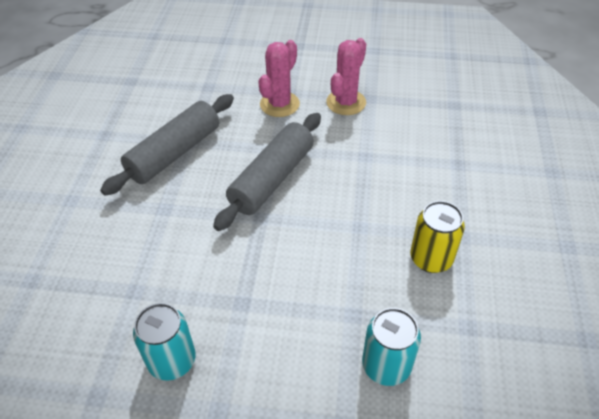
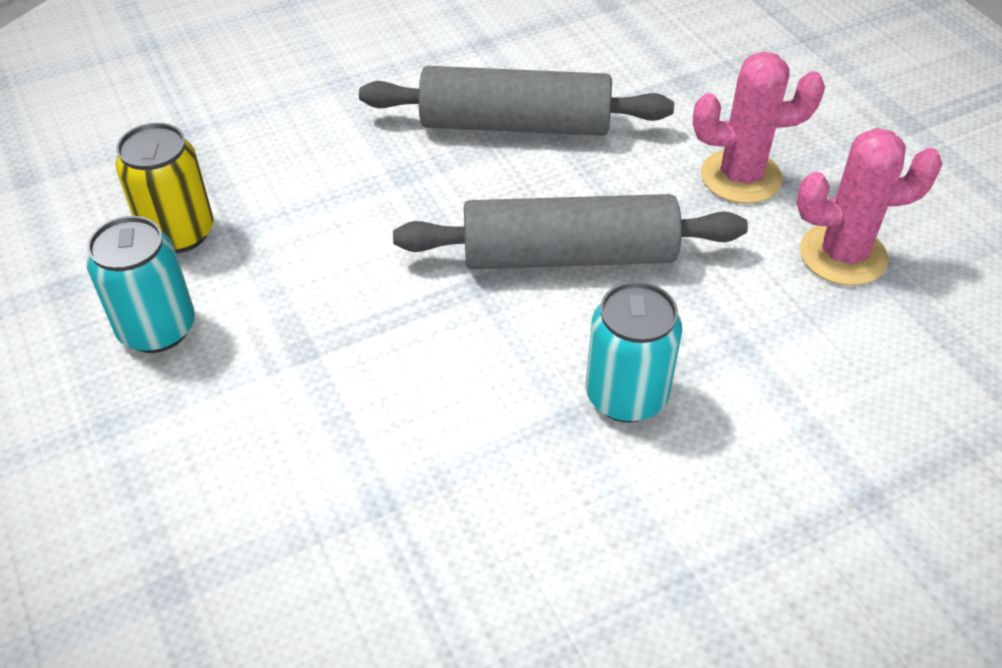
camera: 55 degrees right, 0 degrees up
turquoise can [362,308,421,386] -> turquoise can moved to [586,281,682,423]
yellow can [410,201,465,273] -> yellow can moved to [115,123,213,253]

